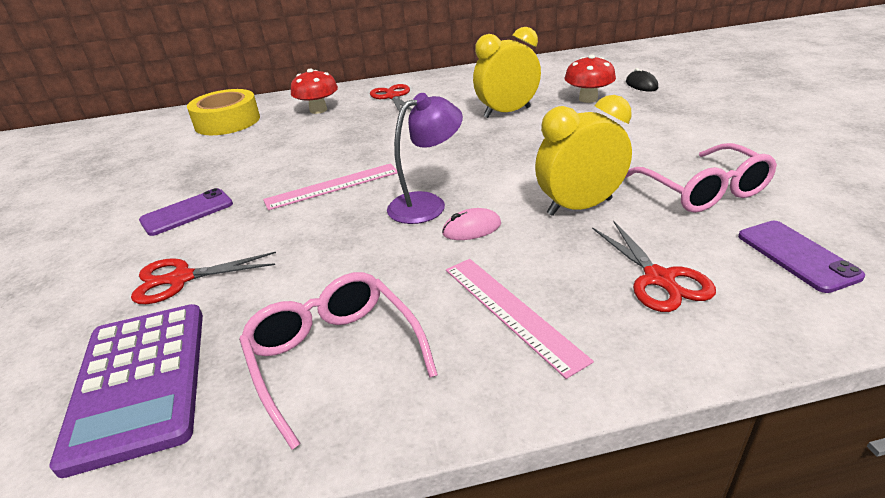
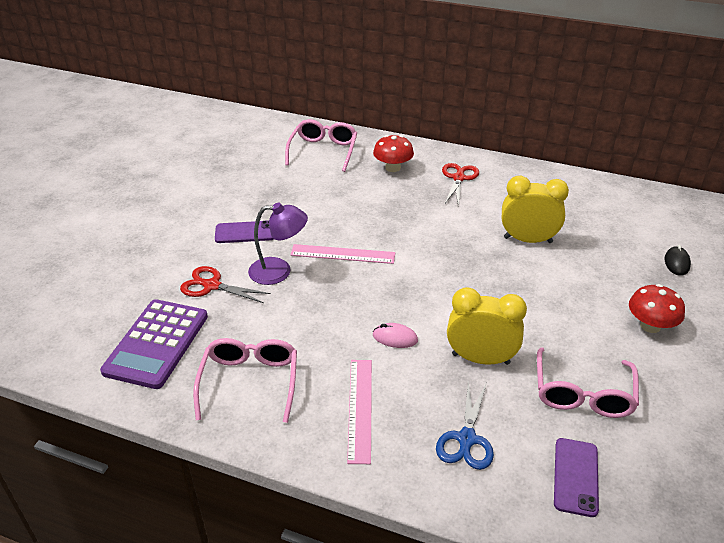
camera: 30 degrees right, 5 degrees up
yellow tape [187,89,260,135] -> pink glasses [285,119,357,172]
purple lamp [387,93,463,224] -> purple lamp moved to [248,202,308,285]
red mushroom [565,54,616,103] -> red mushroom moved to [629,284,685,333]
red scissors [592,220,716,312] -> blue scissors [436,381,494,470]

